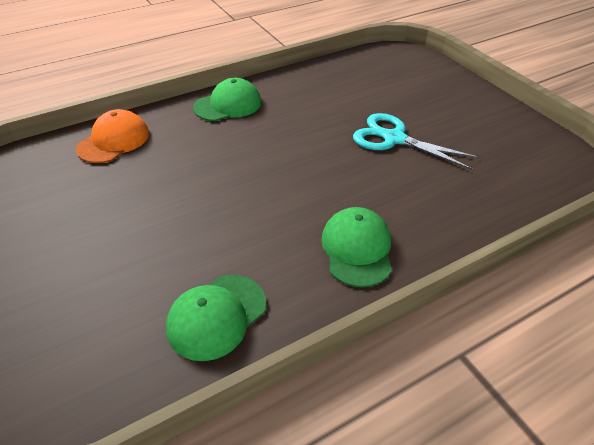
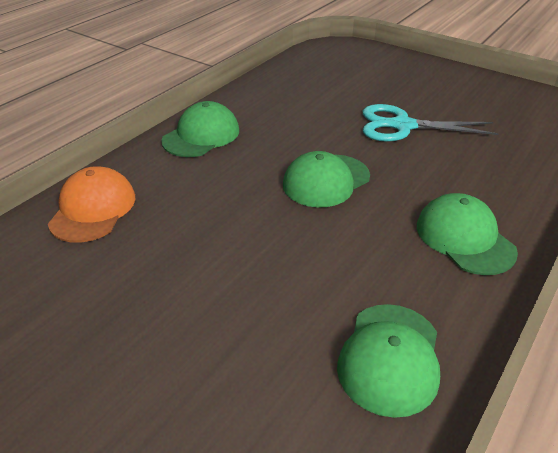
camera: 25 degrees left, 5 degrees down
none -> green cap [283,151,370,207]

